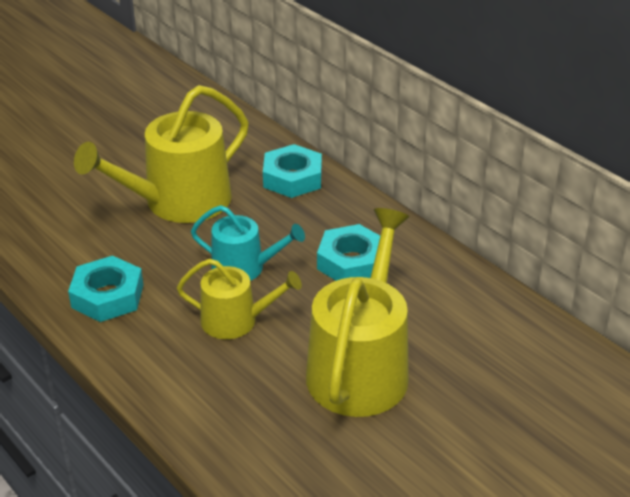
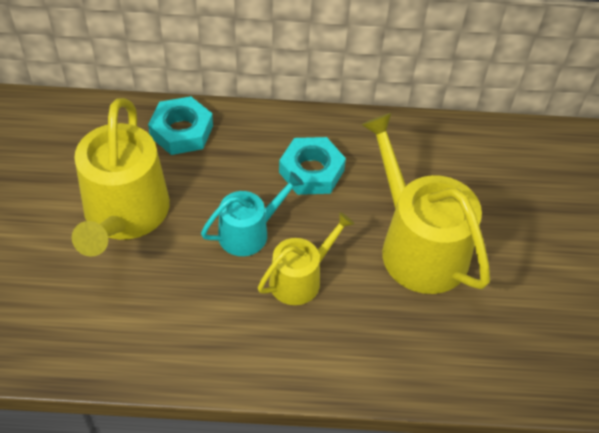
camera: 50 degrees left, 15 degrees up
turquoise nut [68,256,143,322] -> none

